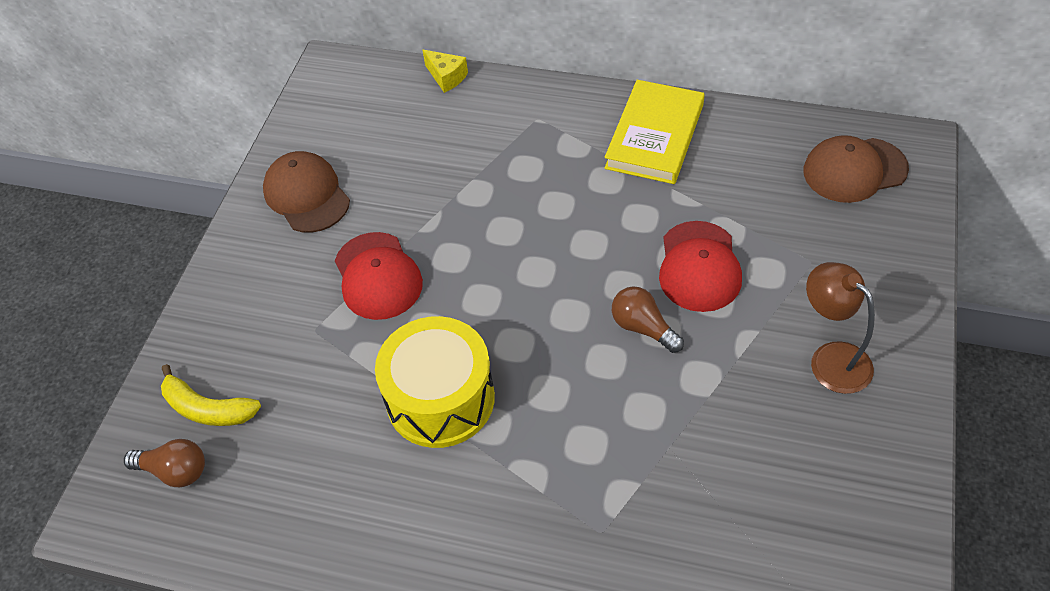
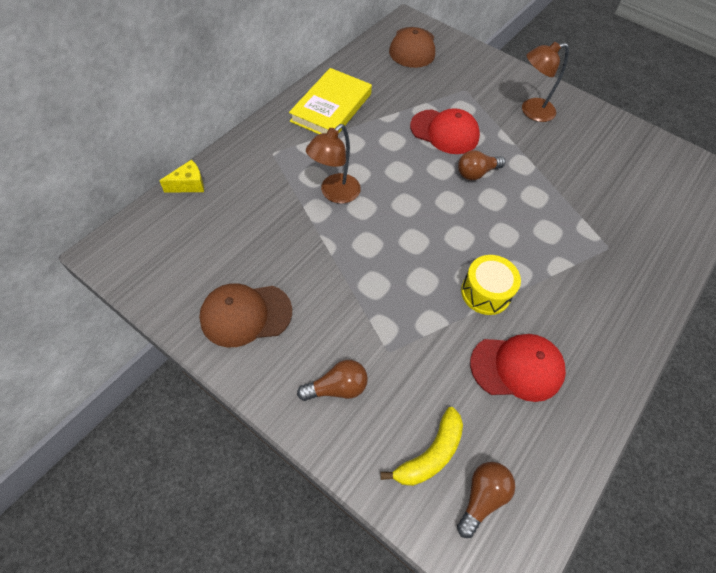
camera: 75 degrees left, 5 degrees up
red cap [335,232,423,320] -> red cap moved to [470,334,566,402]
yellow drum [375,316,495,448] -> yellow drum [461,255,521,315], size x0.63
yellow book [604,80,705,184] -> yellow book turned 75 degrees clockwise [289,68,372,134]
none -> brown light bulb [297,360,368,401]
none -> brown lamp [306,124,361,204]

